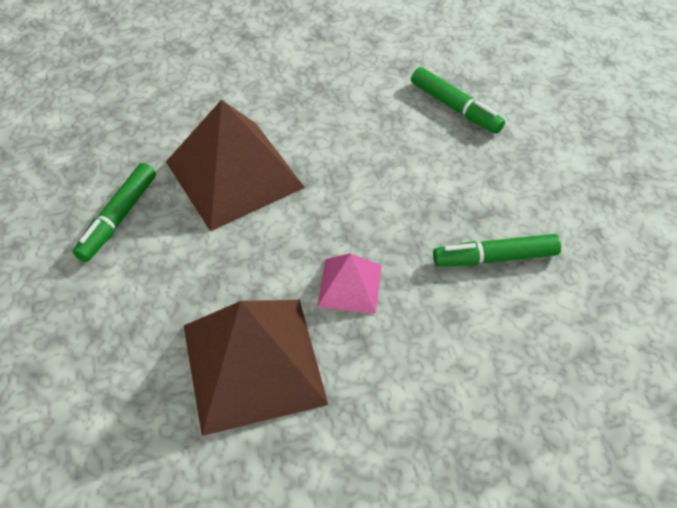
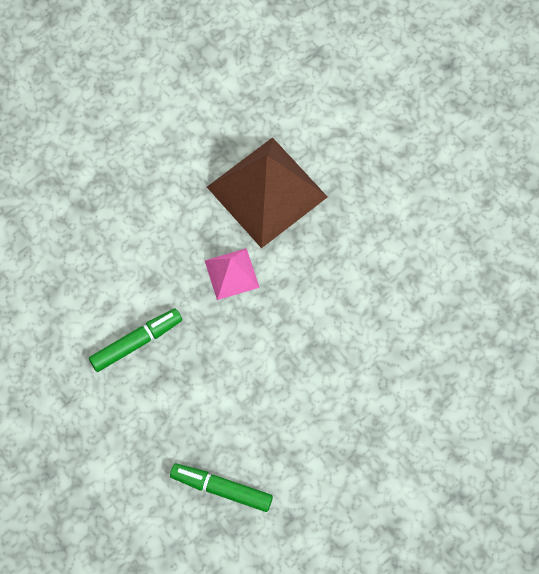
camera: 155 degrees right, 15 degrees up
green marker [73,163,156,262] -> none
brown pyramid [166,99,305,231] -> none

